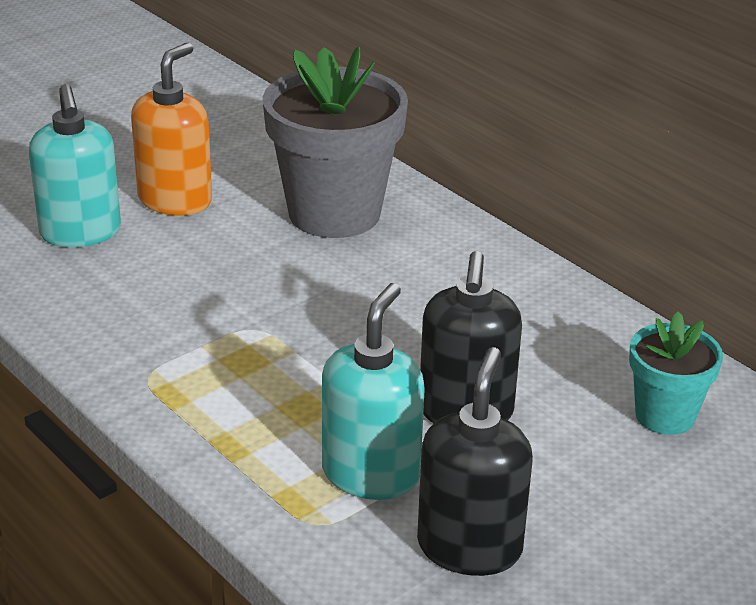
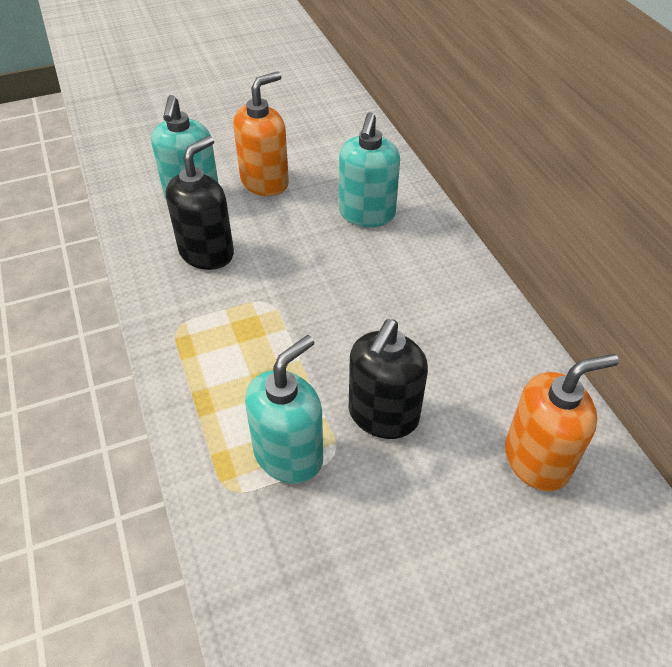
camera: 20 degrees right, 15 degrees up
grey flower pot [263,46,408,238] -> turquoise soap dispenser [339,112,400,227]
black soap dispenser [417,347,533,576] -> black soap dispenser moved to [166,136,234,270]
turquoise flower pot [629,311,723,435] -> orange soap dispenser [505,354,619,492]

